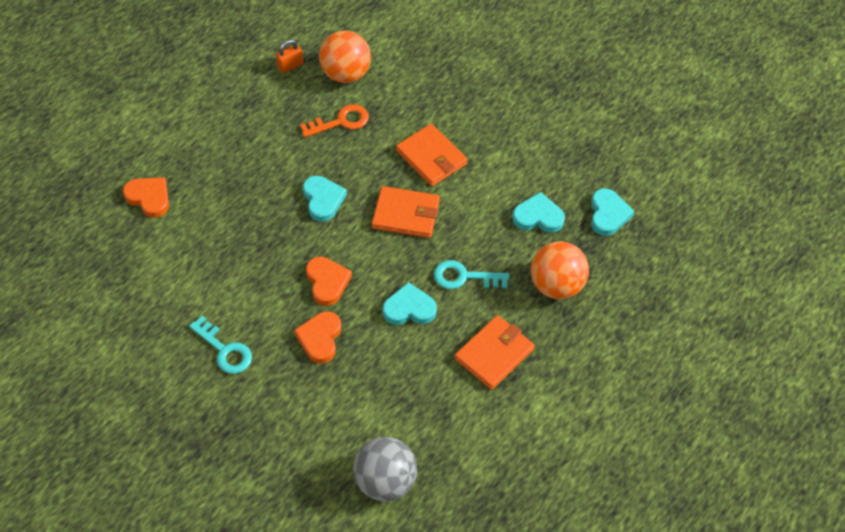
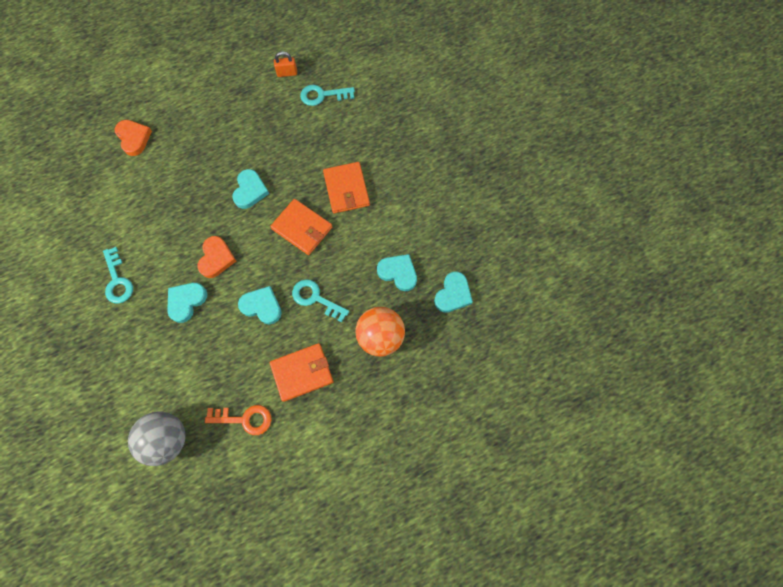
camera: 25 degrees right, 15 degrees up
orange heart [294,311,341,363] -> turquoise heart [167,283,207,323]
orange key [300,104,369,137] -> orange key moved to [205,405,272,435]
orange ball [319,31,371,83] -> turquoise key [300,85,355,106]

